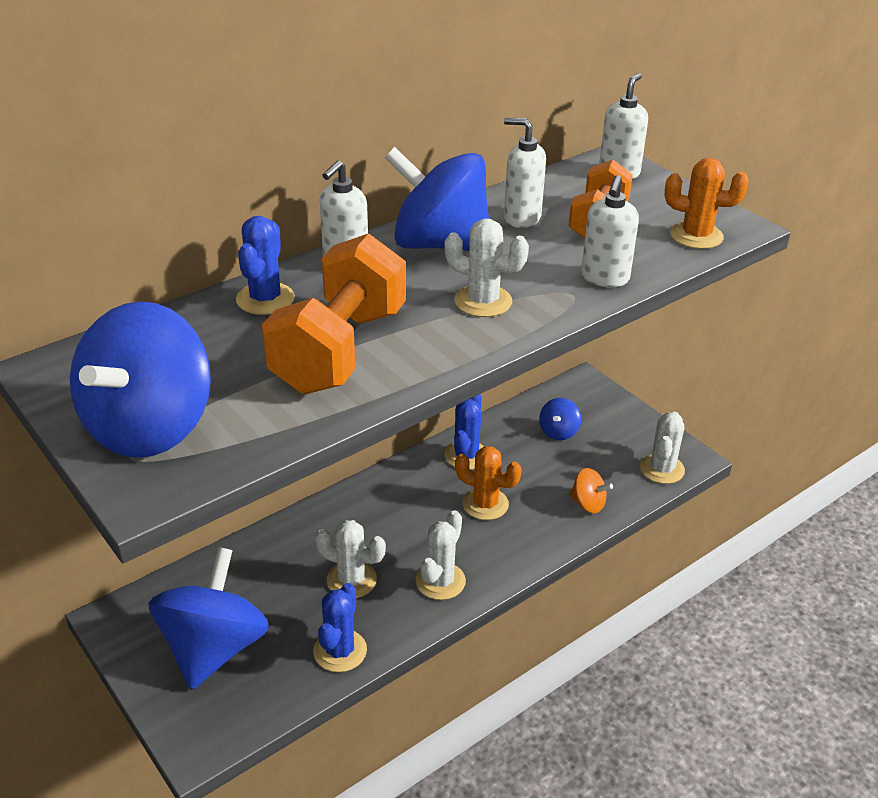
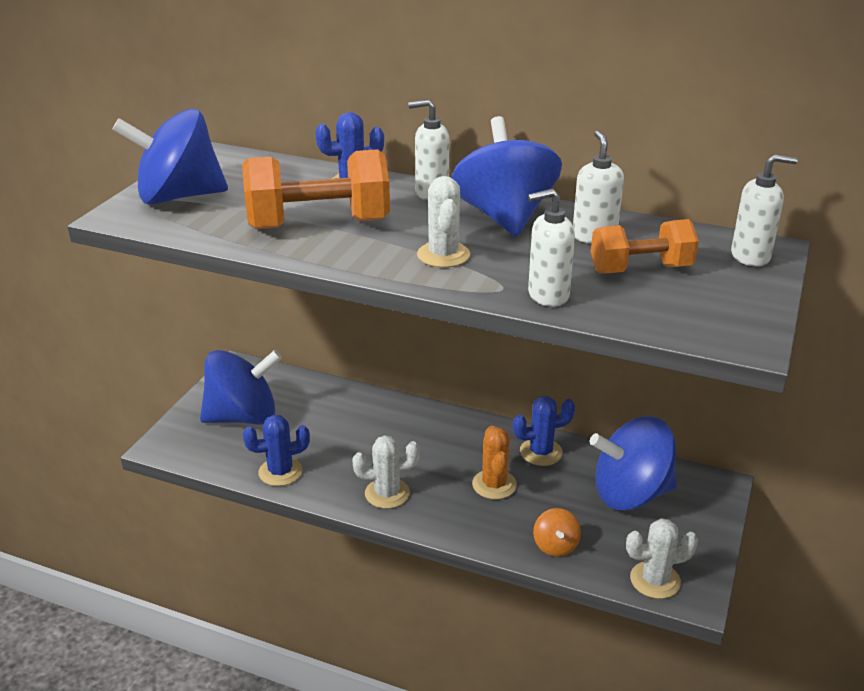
camera: 60 degrees right, 5 degrees down
white cactus [315,520,386,598] -> none
blue spinning top [539,398,581,440] -> blue spinning top [590,416,677,511], size x2.24
orange cactus [665,158,749,249] -> none

